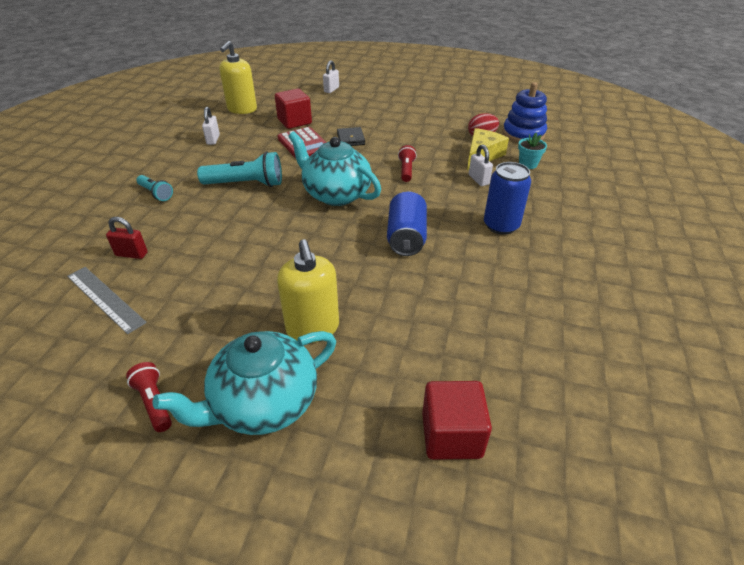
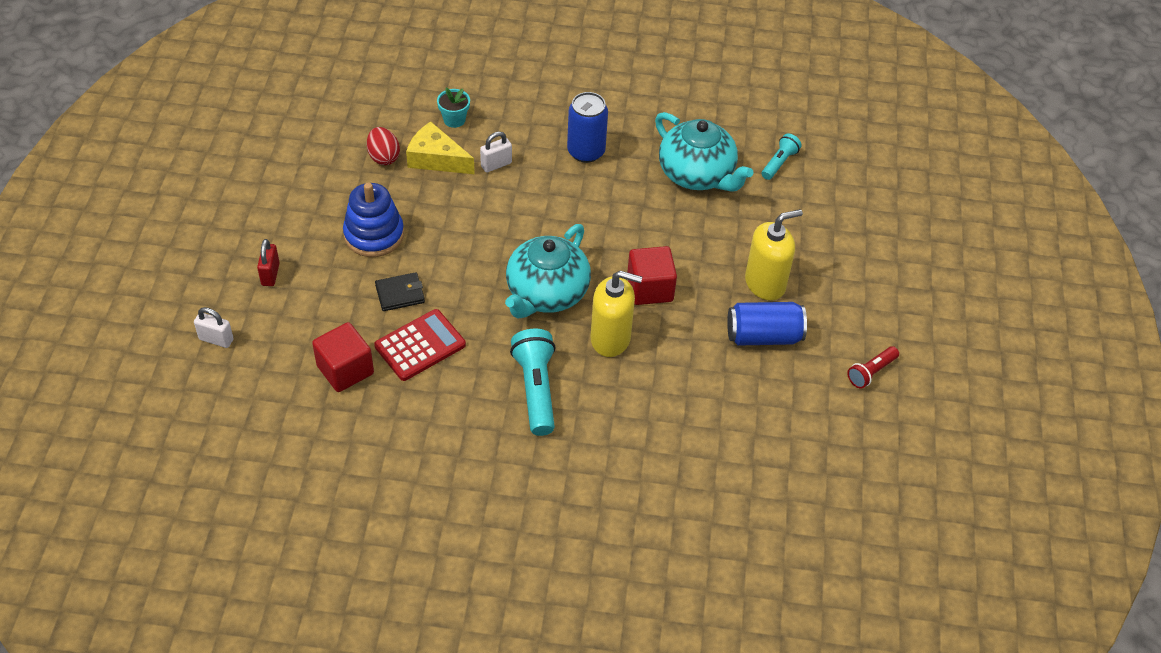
camera: 100 degrees left, 10 degrees up
grey ruler [67,267,147,334] -> none
red padlock [106,217,148,259] -> red padlock moved to [257,239,280,286]
turquoise flashlight [136,175,173,201] -> turquoise flashlight moved to [762,133,802,180]
turquoise teapot [153,331,336,435] -> turquoise teapot moved to [655,112,754,192]
white padlock [202,107,220,145] -> none
yellow soap dispenser [219,41,257,114] -> yellow soap dispenser moved to [591,271,642,357]
blue can [387,192,427,256] -> blue can moved to [727,302,807,346]
red flashlight [398,145,417,182] -> none
red cube [422,381,492,460] -> red cube moved to [627,246,677,305]
blue stacking toy [503,82,547,143] -> blue stacking toy moved to [343,183,404,257]

